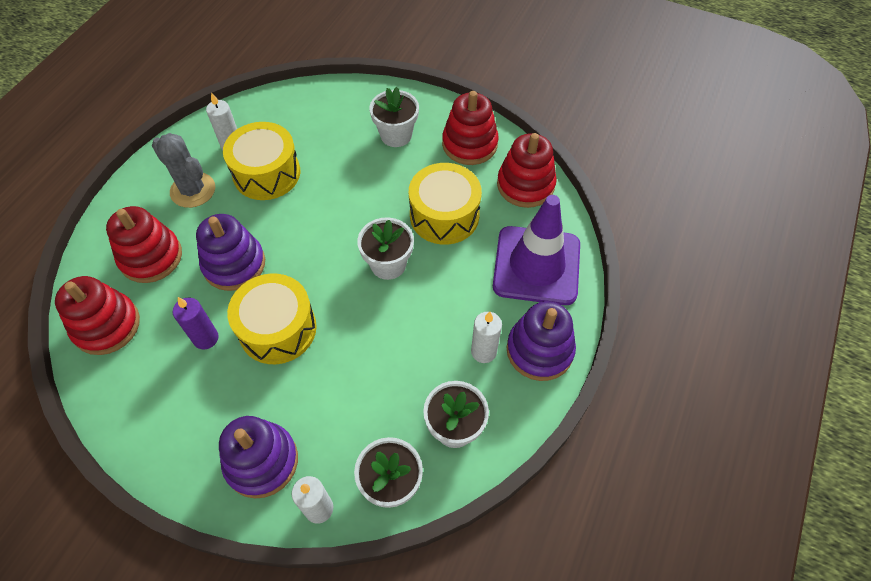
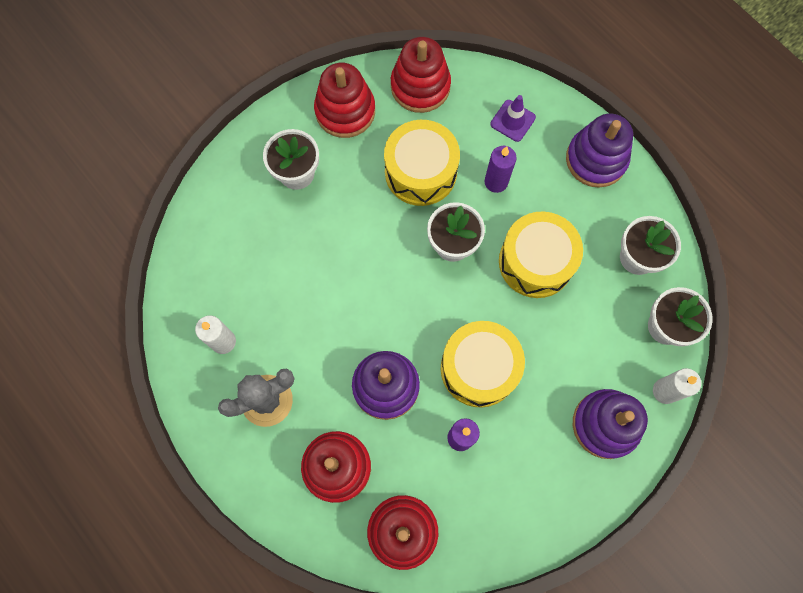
camera: 65 degrees left, 15 degrees up
yellow drum [223,122,300,200] -> yellow drum moved to [499,211,583,298]
white candle [471,312,502,363] -> none
purple traffic cone [493,195,580,305] -> purple traffic cone [490,95,536,142], size x0.44
none -> purple candle [485,146,517,193]

